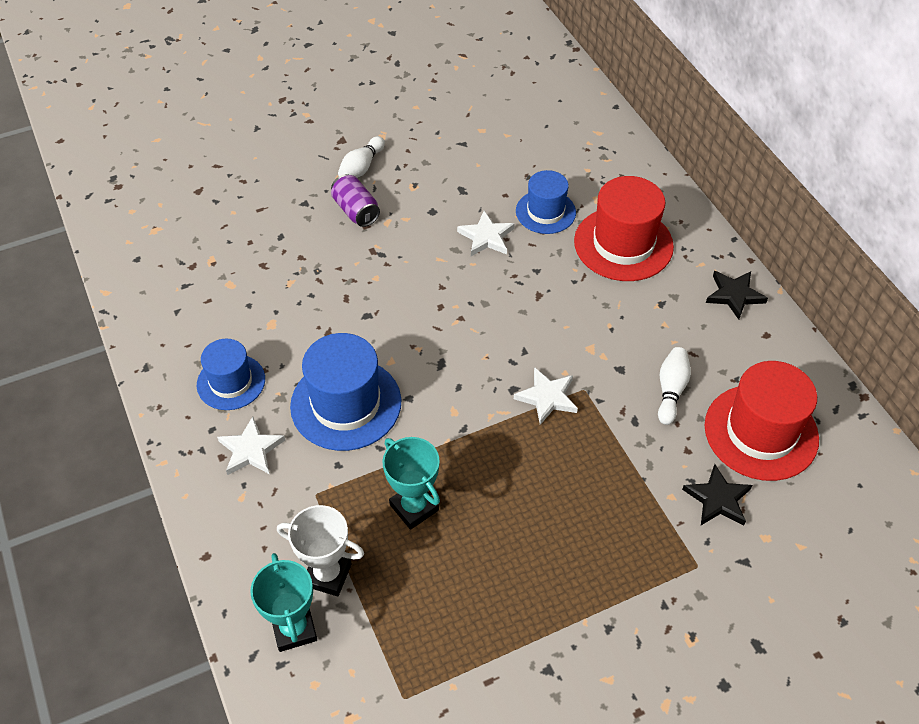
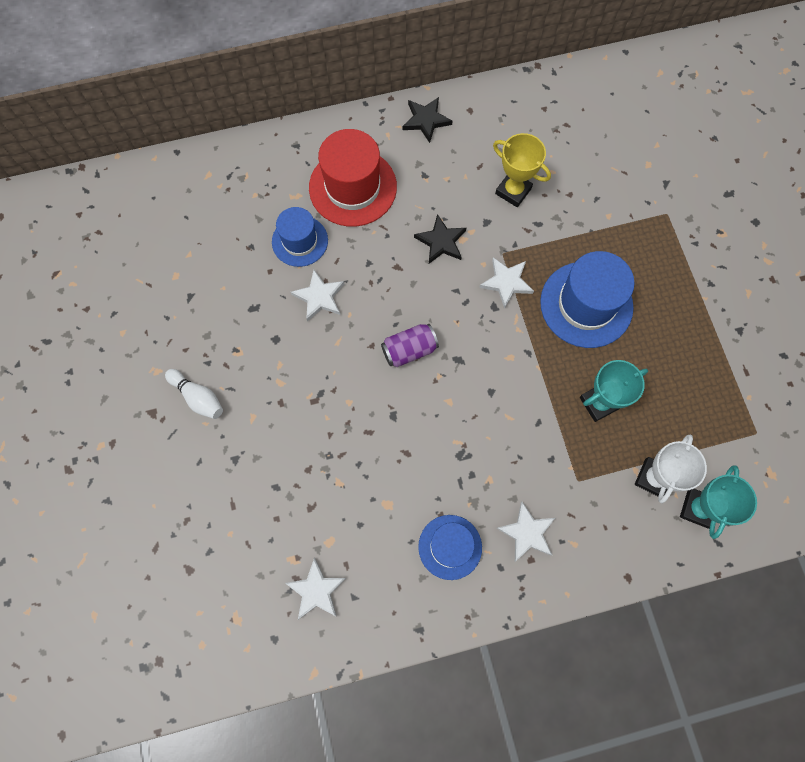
camera: 80 degrees left, 20 degrees up
turquoise trophy [250,553,317,652] -> turquoise trophy turned 60 degrees counterclockwise [680,466,757,539]
blue hat [290,333,401,451] -> blue hat moved to [540,251,635,348]
purple can [331,174,380,227] -> purple can moved to [381,324,439,367]
white bowling pin [658,347,691,425] -> yellow trophy [493,133,551,207]
black star [682,464,753,525] -> black star moved to [414,214,466,264]
red hat [704,361,819,481] -> none
none -> white star [285,558,346,620]

